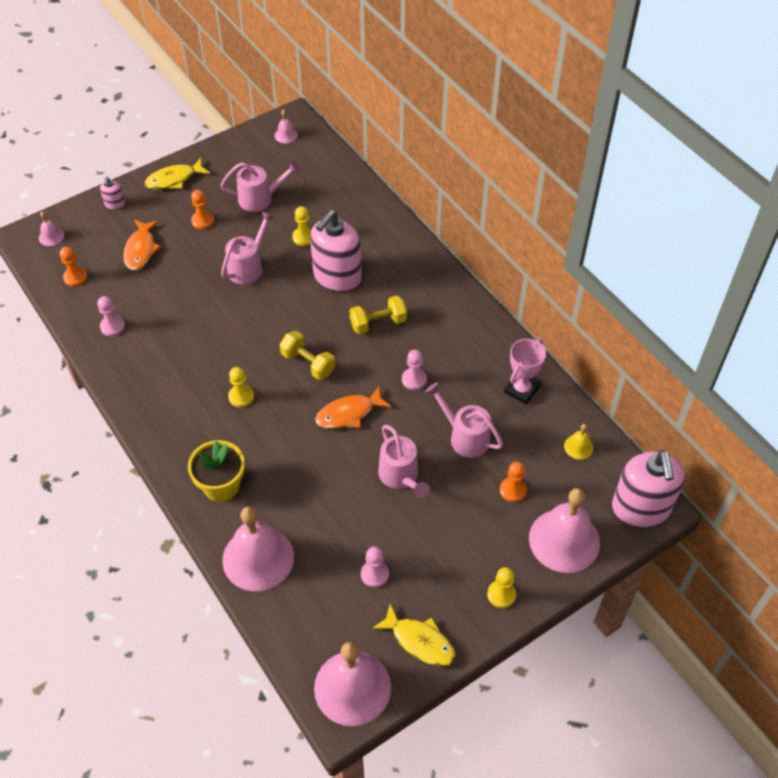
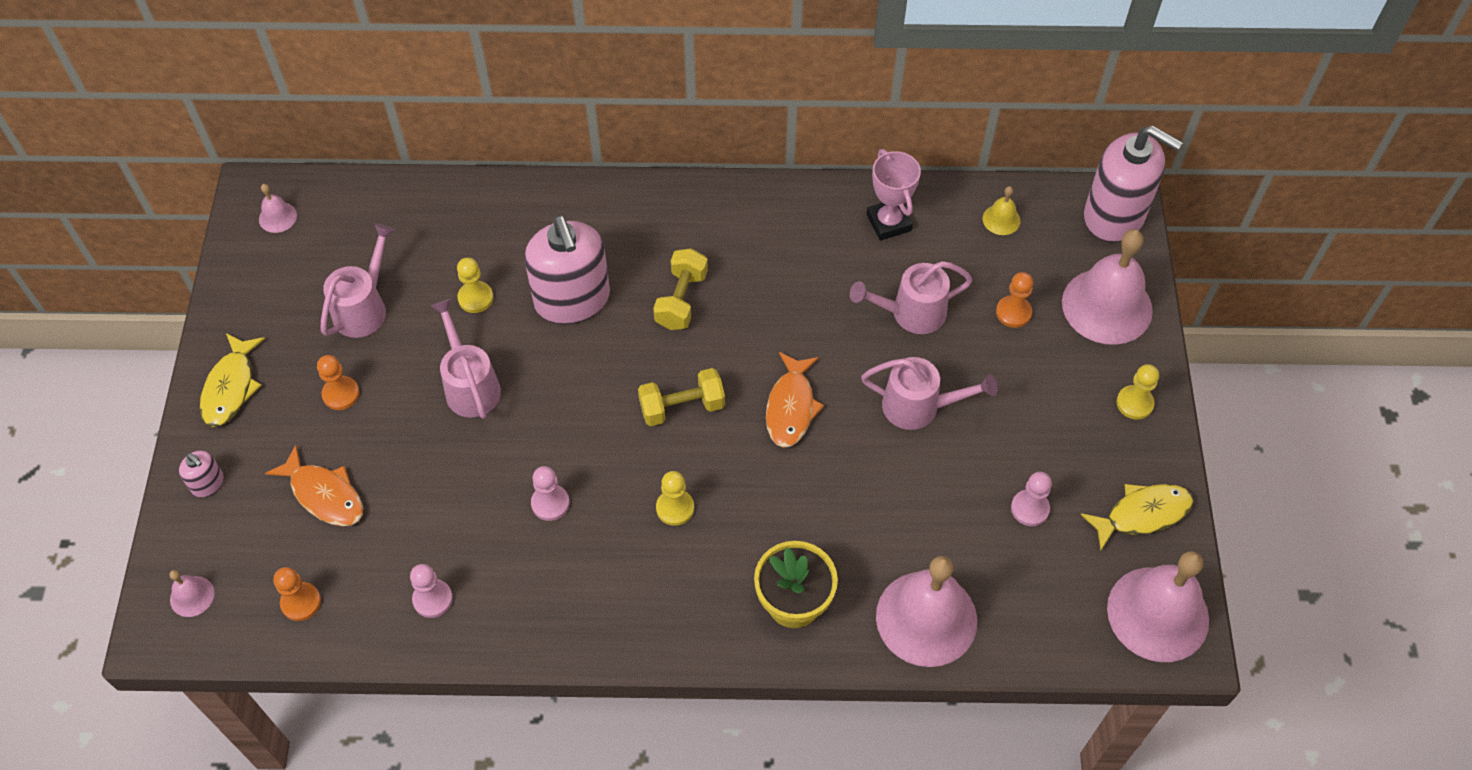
camera: 55 degrees left, 5 degrees up
pink pawn [402,350,427,390] -> pink pawn moved to [531,466,570,521]

